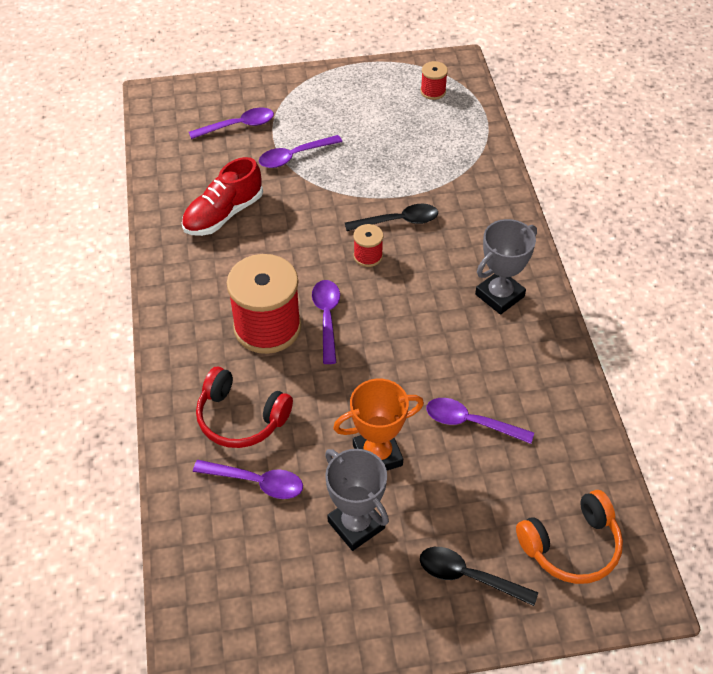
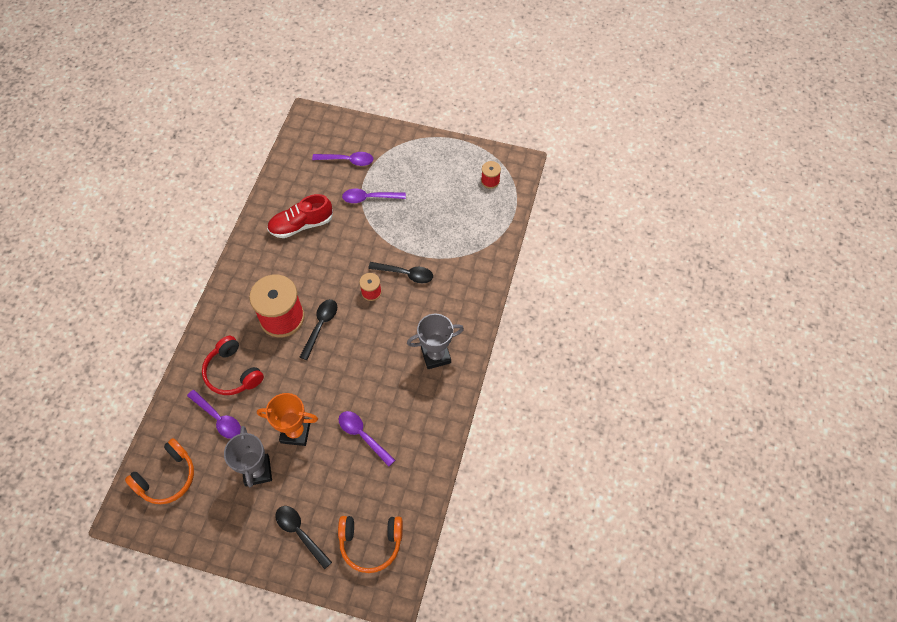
camera: 25 degrees right, 10 degrees up
purple spoon [312,280,340,364] -> black spoon [300,299,337,360]
none -> orange headphones [125,438,194,504]

